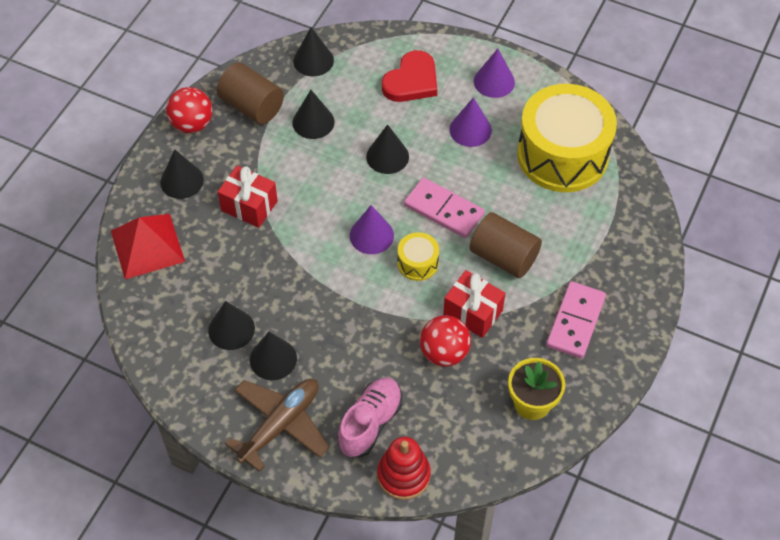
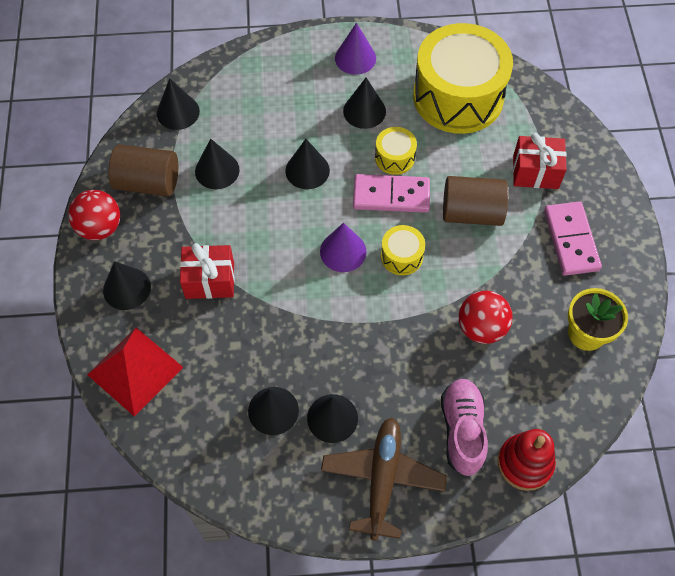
camera: 30 degrees left, 5 degrees up
red heart [382,50,437,102] -> none
red gift [443,270,505,338] -> red gift moved to [513,133,567,189]
purple cone [449,97,492,147] -> black cone [343,78,386,129]
none -> yellow drum [375,127,417,175]

